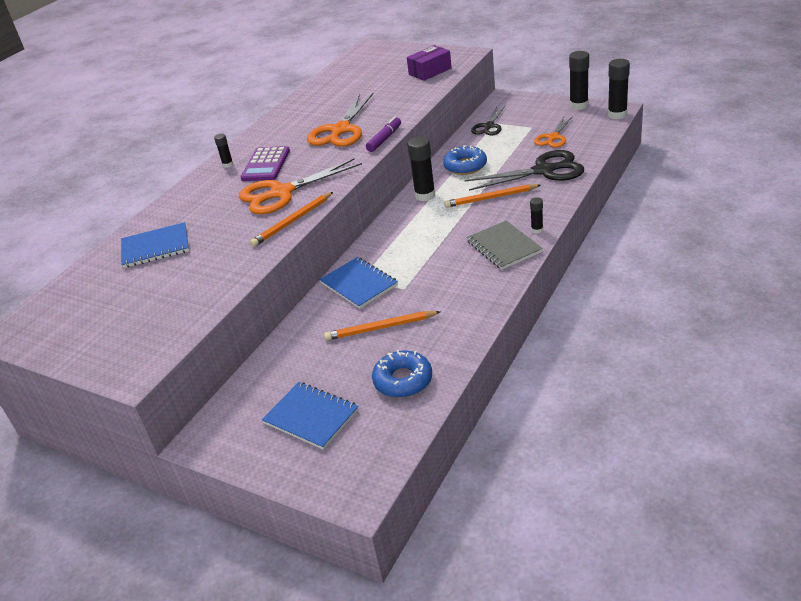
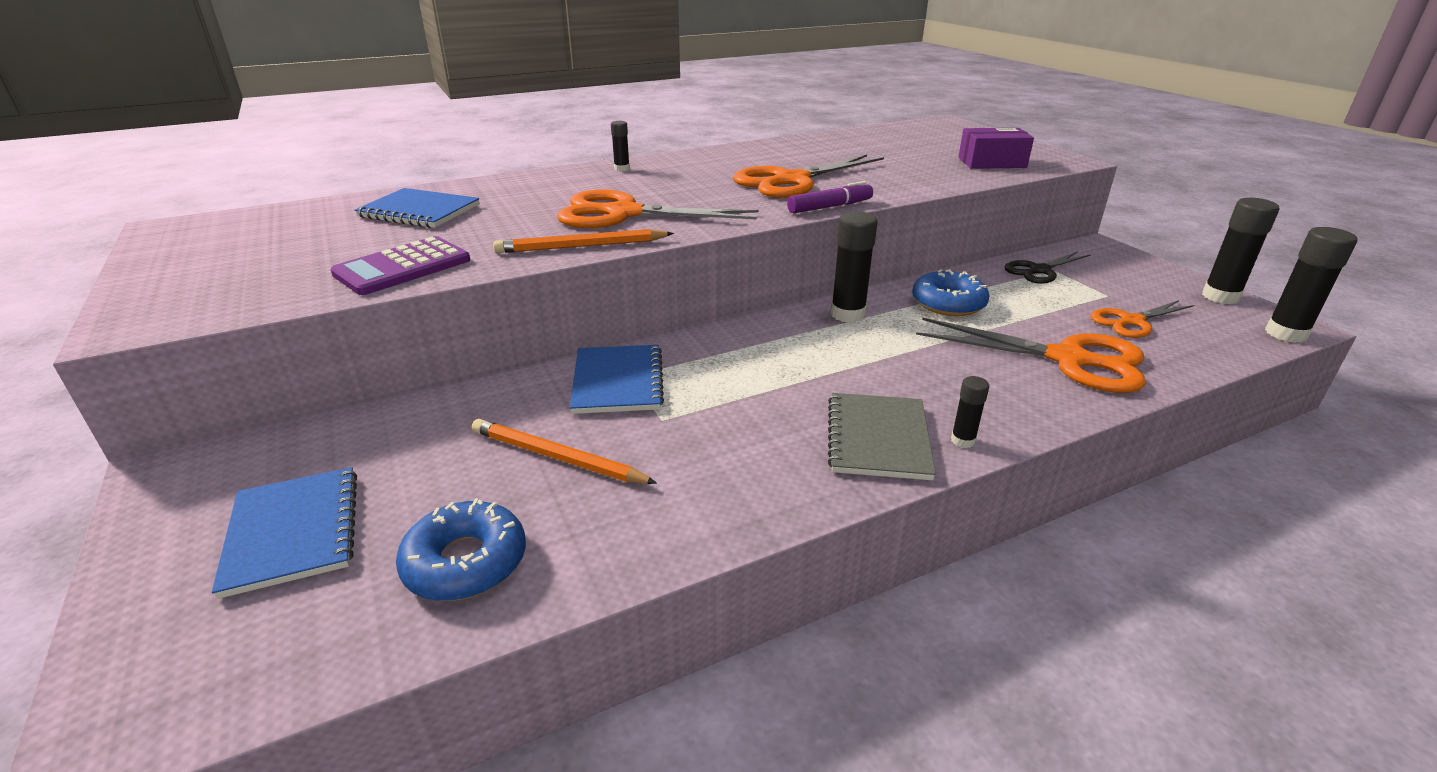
camera: 30 degrees right, 5 degrees down
purple calculator [241,146,290,181] -> purple calculator moved to [330,236,470,295]
orange pencil [444,184,541,208] -> none
black scissors [465,150,584,191] -> orange scissors [916,318,1146,393]

